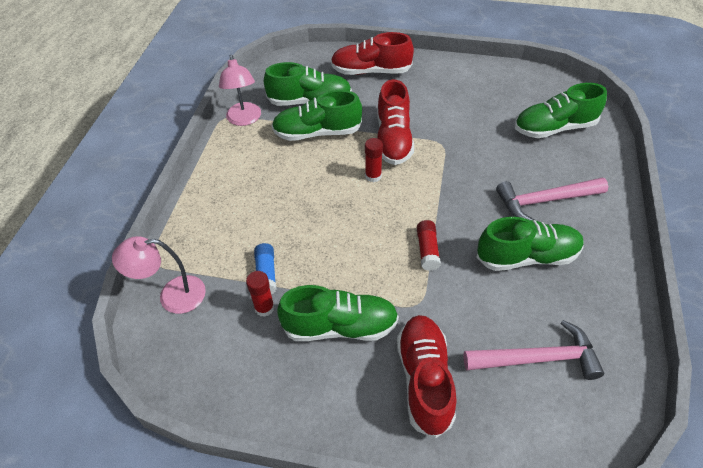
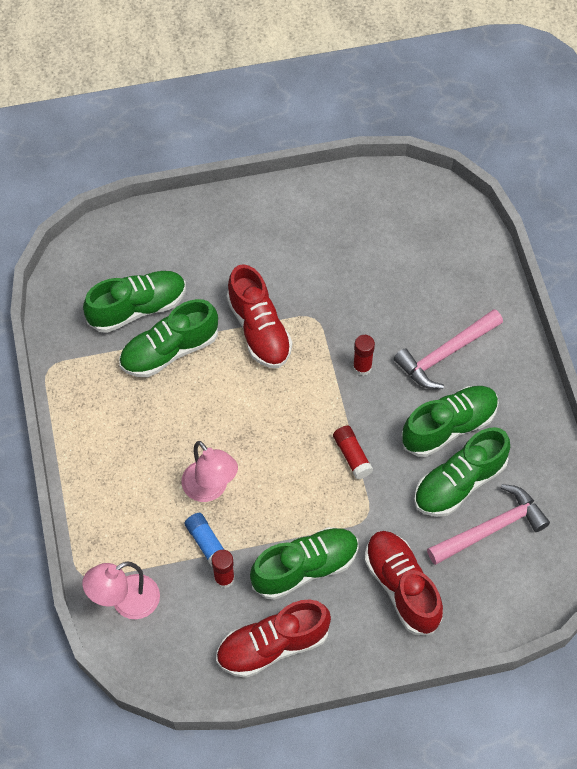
camera: 25 degrees left, 10 degrees up
pink lamp [219,55,261,126] -> pink lamp moved to [182,441,238,502]
red shoe [331,32,414,75] -> red shoe moved to [216,599,331,678]
red glue stick [365,138,383,182] -> red glue stick moved to [353,335,375,376]
green shoe [515,83,607,138] -> green shoe moved to [414,427,510,517]

